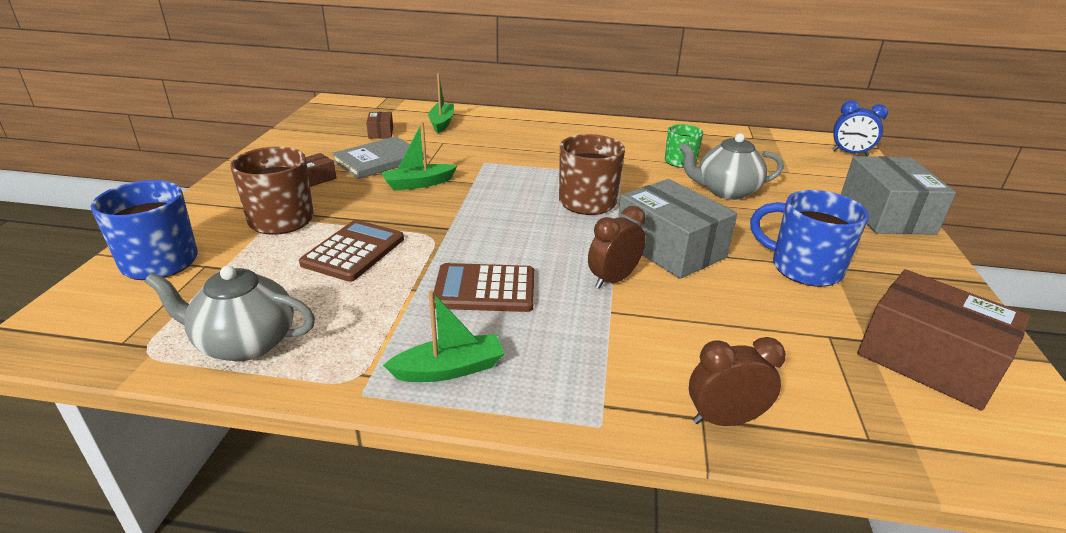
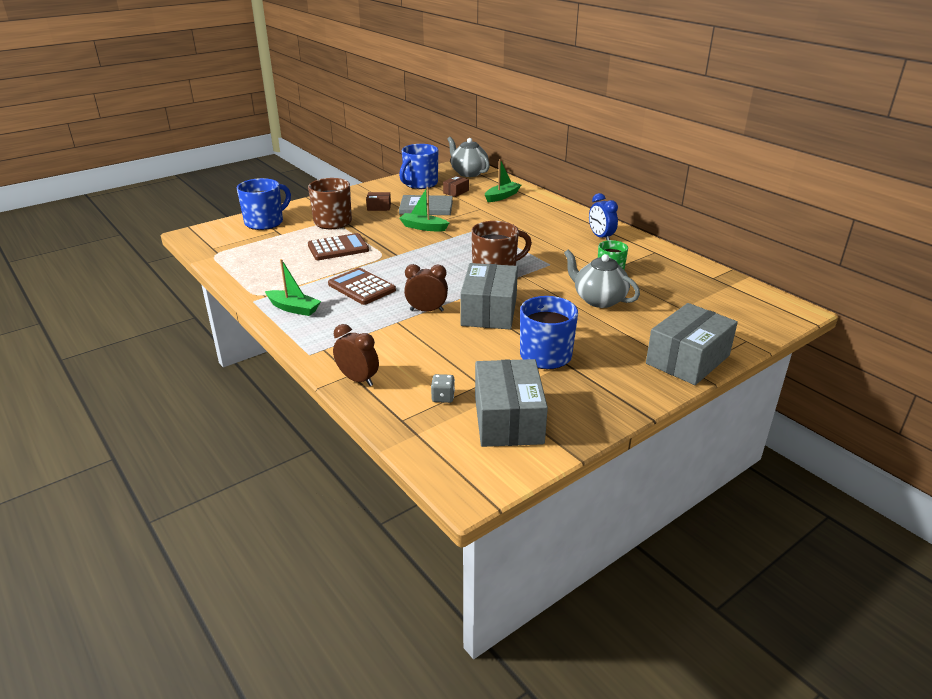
camera: 45 degrees right, 0 degrees up
grey teapot [144,266,315,361] -> grey teapot moved to [447,137,490,177]
blue clock [832,100,888,156] -> blue clock moved to [589,193,618,241]
brown box [857,269,1031,411] -> grey box [475,359,548,447]
none -> blue mug [399,144,438,189]
none -> grey dice [431,374,455,403]

